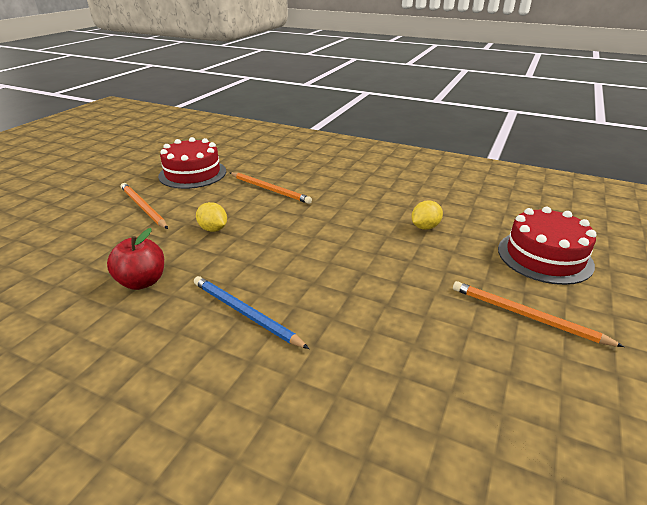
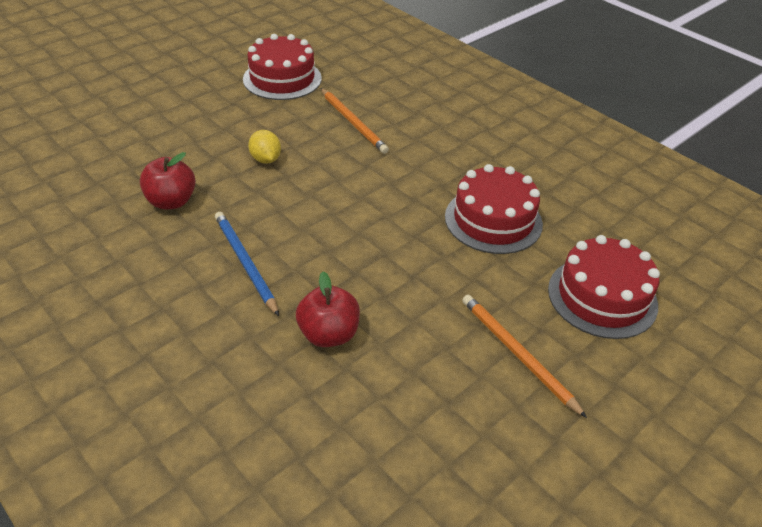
camera: 20 degrees right, 10 degrees up
orange pencil [121,183,168,229] -> none
yellow lemon [411,201,443,230] -> red cake [445,164,543,254]
none -> red apple [296,272,360,347]

